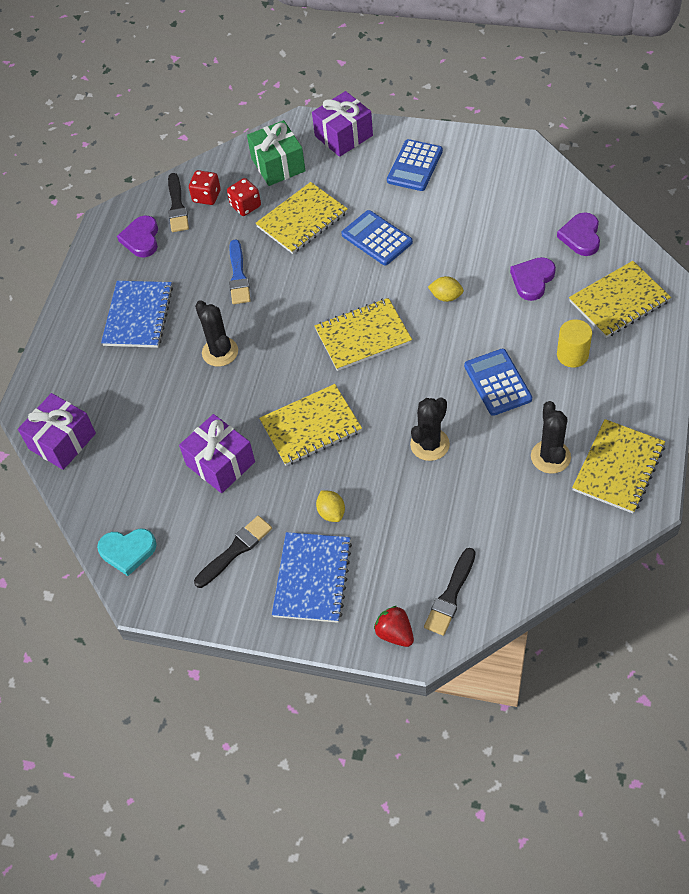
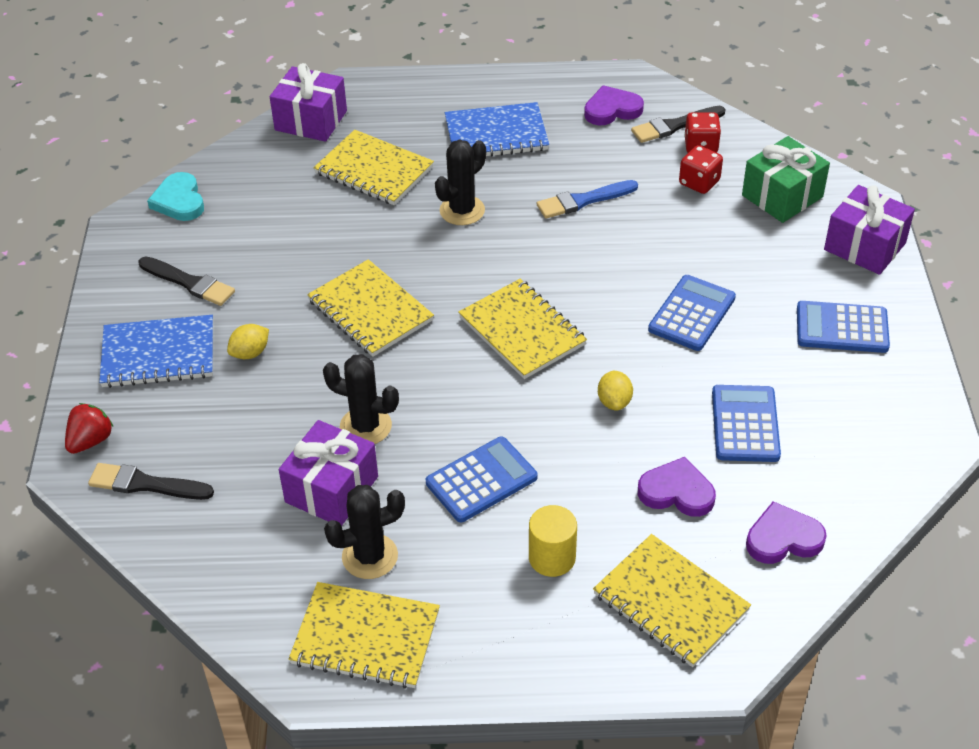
camera: 70 degrees right, 10 degrees down
purple gift [179,414,255,493] -> purple gift moved to [279,420,378,526]
yellow notebook [256,182,348,254] -> yellow notebook moved to [314,130,434,205]
none -> blue calculator [712,385,781,462]

